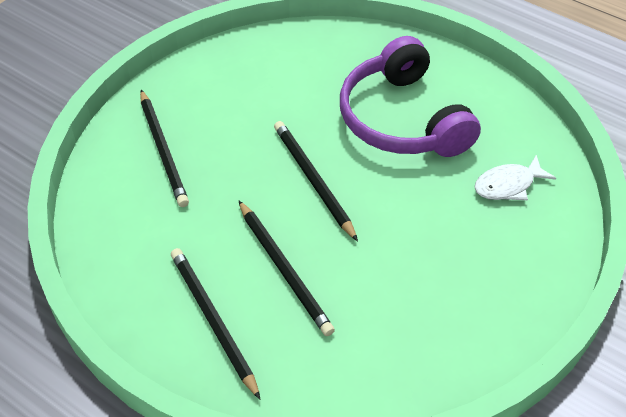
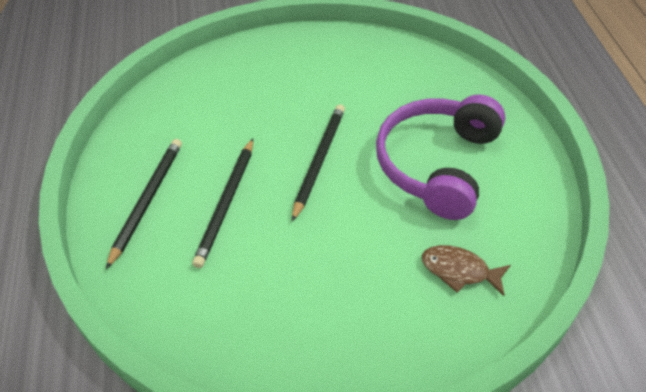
camera: 45 degrees right, 0 degrees up
black pencil [140,90,189,207] -> none
white fish [474,155,556,200] -> brown fish [422,245,511,296]

